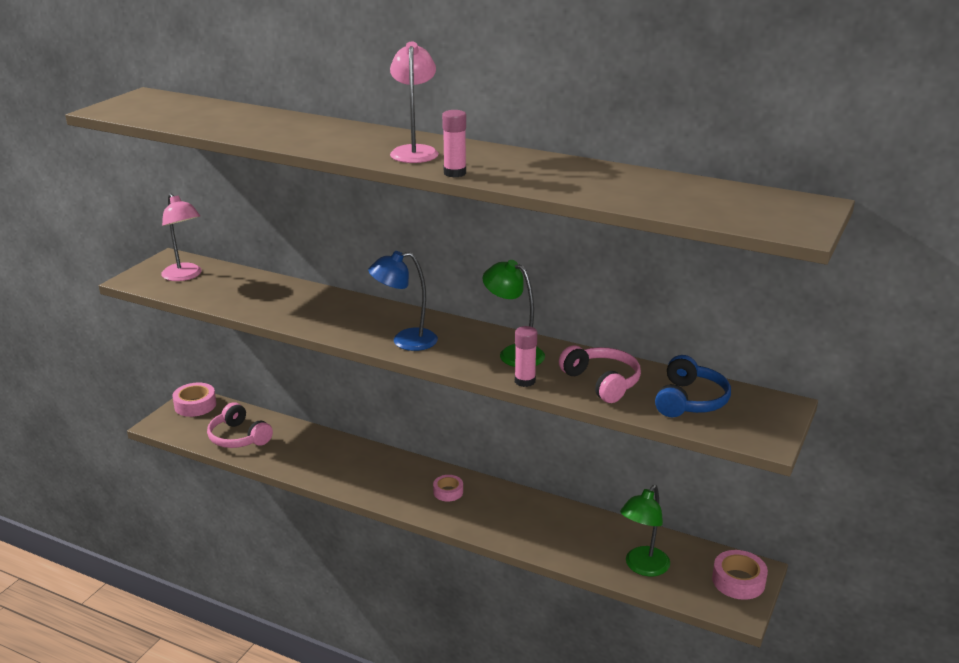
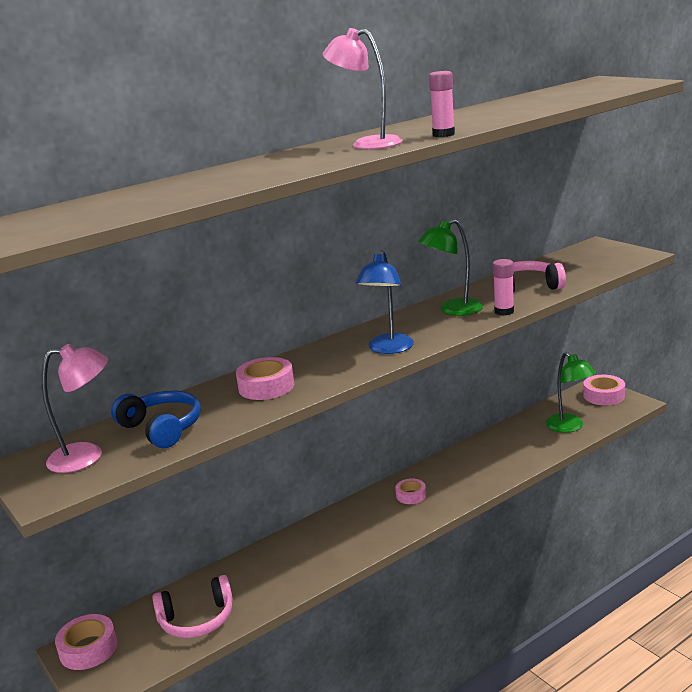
camera: 60 degrees left, 5 degrees down
blue headphones [655,355,731,417] -> blue headphones moved to [111,391,201,448]
none -> pink tape [236,357,294,400]

